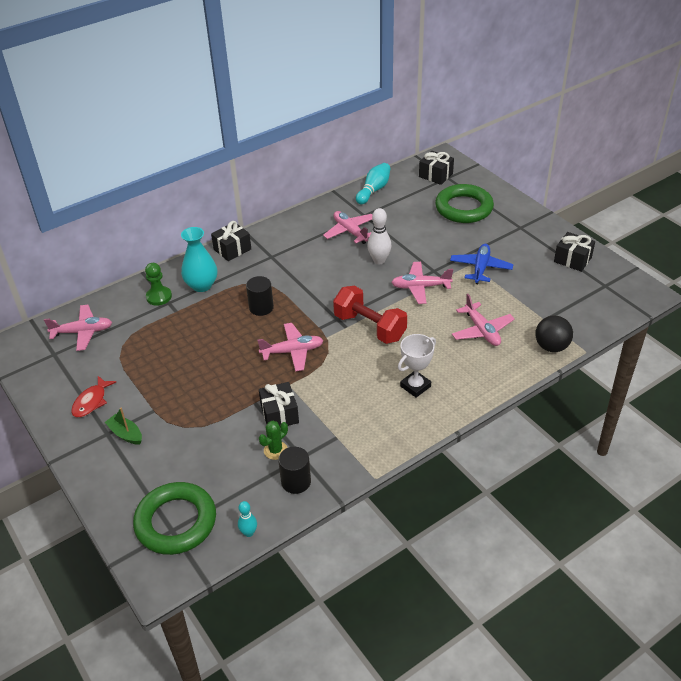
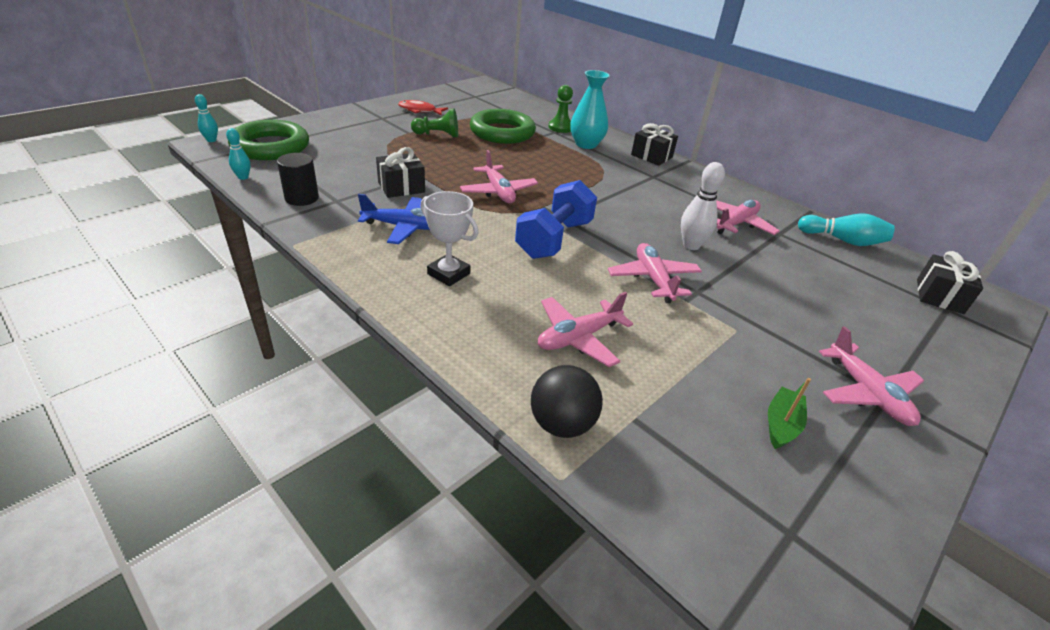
camera: 75 degrees right, 5 degrees down
pink plane [44,305,112,351] -> pink plane moved to [819,326,924,426]
green boat [105,408,142,445] -> green boat moved to [768,378,811,449]
black cylinder [246,276,274,316] -> none
green cactus [259,421,288,460] -> none
red dumbbell [333,286,407,344] -> blue dumbbell [515,180,597,259]
green ring [435,184,494,223] -> green ring moved to [470,109,536,144]
blue plane [450,244,514,284] -> blue plane moved to [358,194,430,244]
black gift [554,232,595,272] -> none
none -> turquoise bowling pin [195,94,218,142]
none -> green pawn [411,109,458,137]

